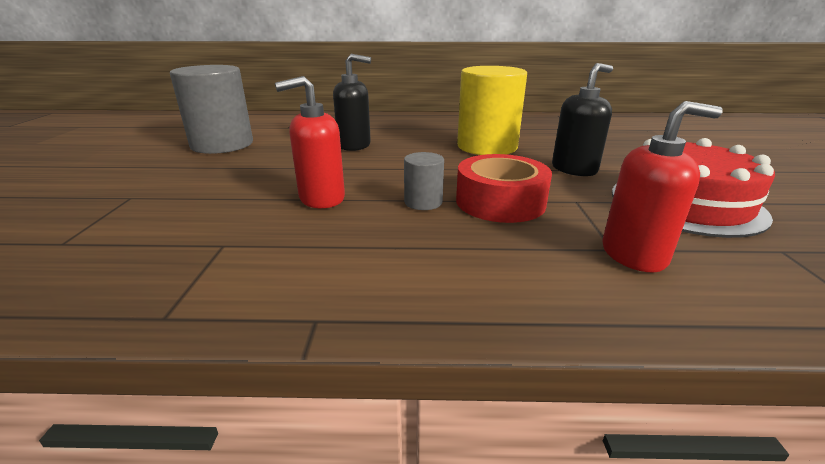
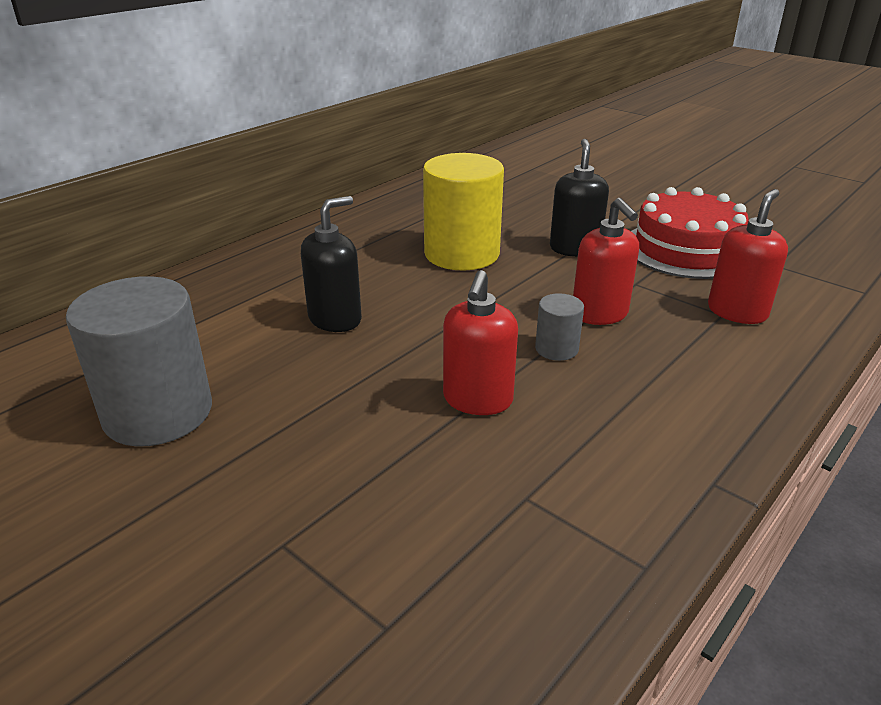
camera: 50 degrees left, 5 degrees up
red tape [456,154,552,223] -> red soap dispenser [573,198,639,325]

